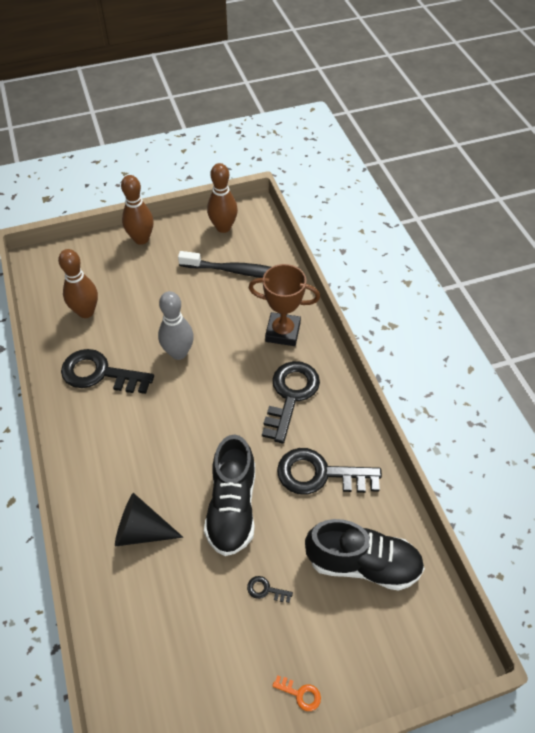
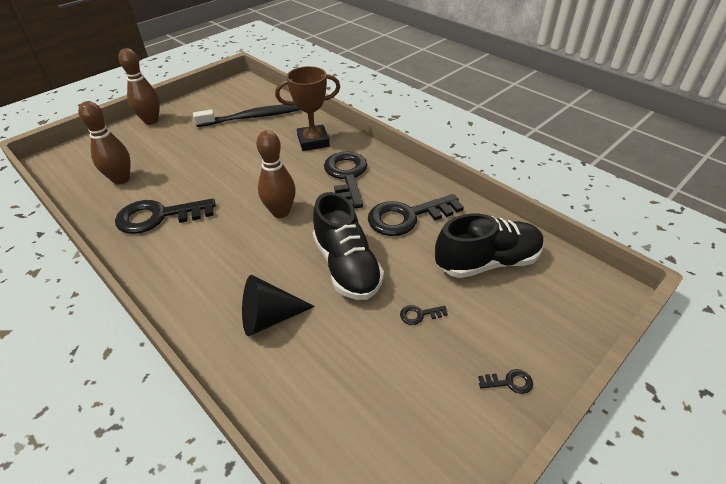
camera: 25 degrees left, 10 degrees down
grey bowling pin [158,291,194,360] -> none
brown bowling pin [207,163,238,233] -> brown bowling pin moved to [256,130,296,218]
orange key [272,675,321,711] -> black key [478,369,533,394]

